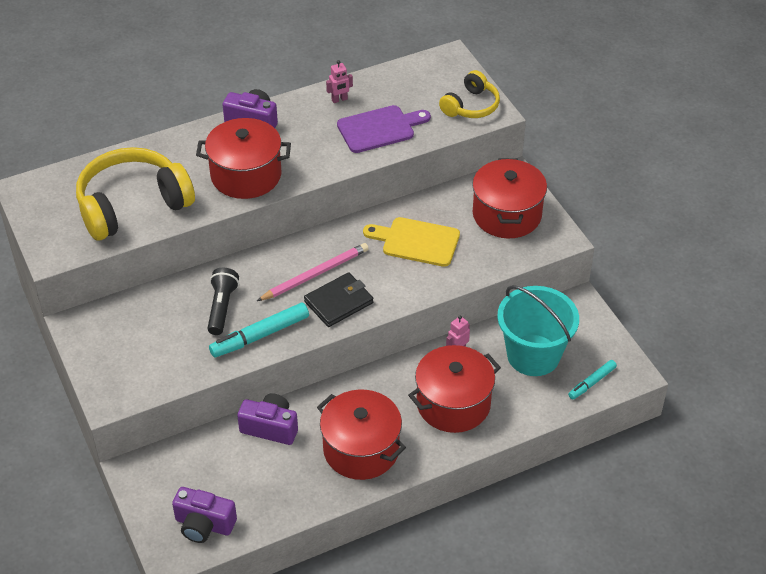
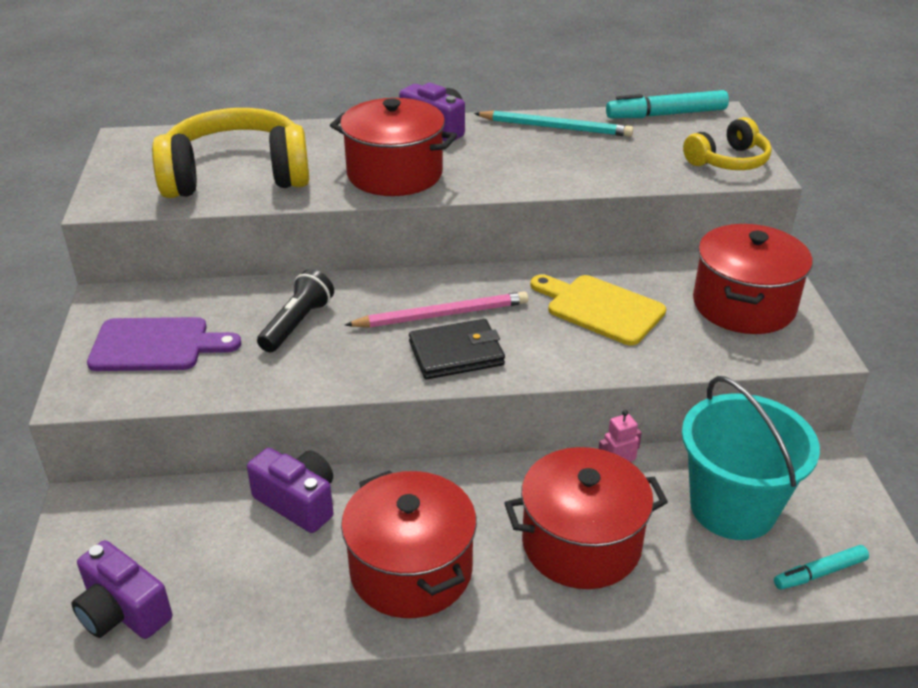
camera: 20 degrees right, 10 degrees down
turquoise marker [209,303,309,358] -> turquoise marker moved to [606,90,729,118]
pink robot [326,60,353,103] -> turquoise pencil [474,110,633,137]
purple cutting board [337,105,431,153] -> purple cutting board moved to [87,317,241,371]

